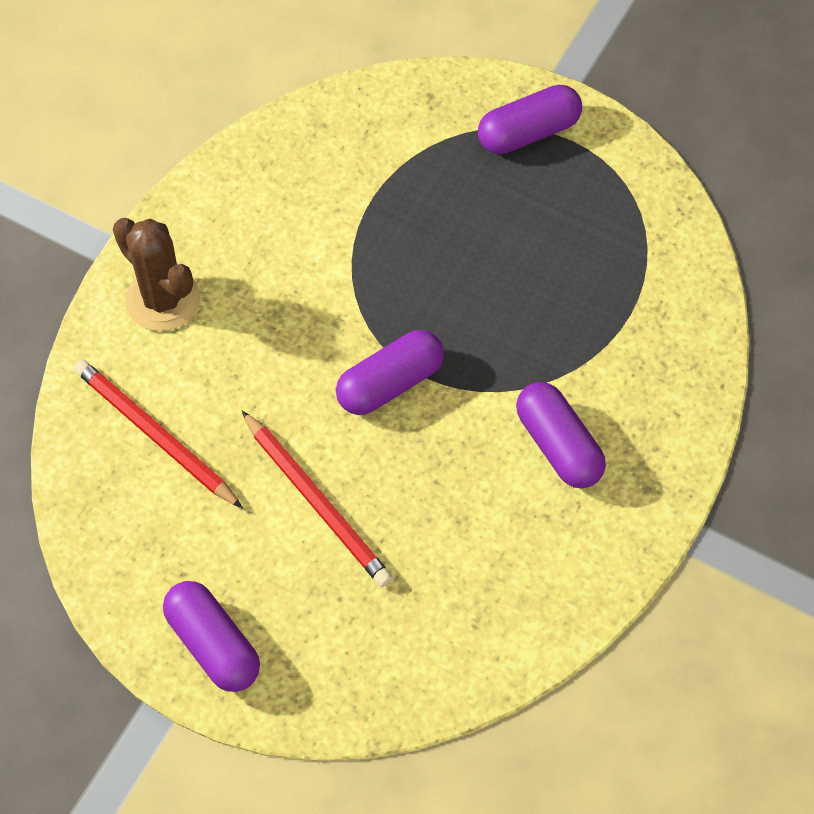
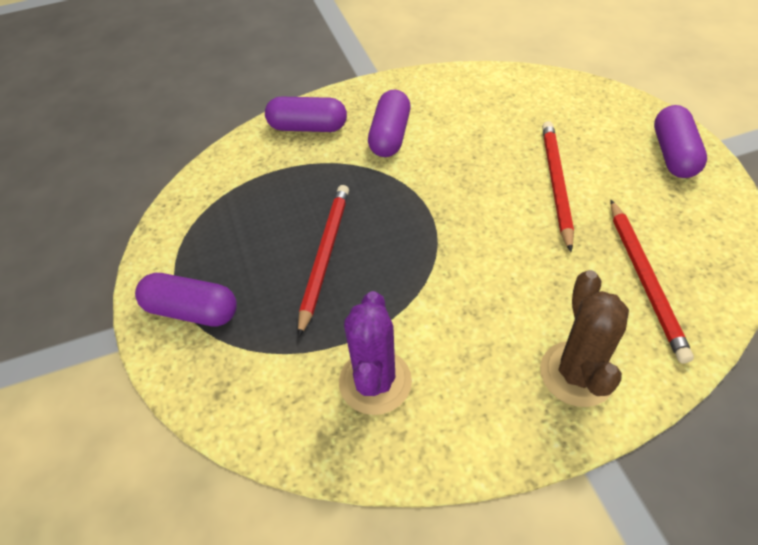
camera: 135 degrees left, 10 degrees down
purple capsule [336,330,444,415] -> purple capsule moved to [265,97,347,132]
none -> red pencil [298,185,349,338]
none -> purple cactus [339,291,412,415]

